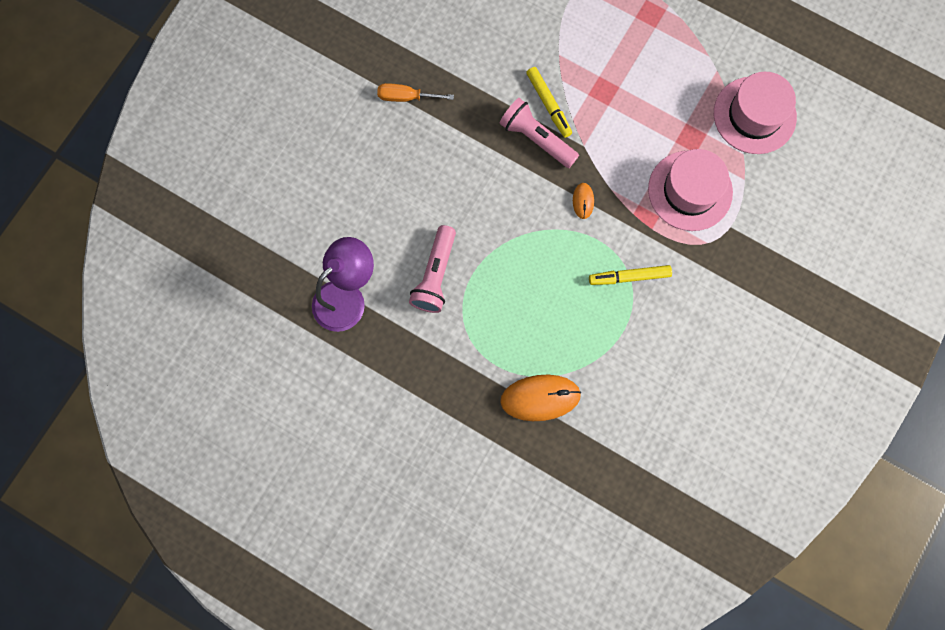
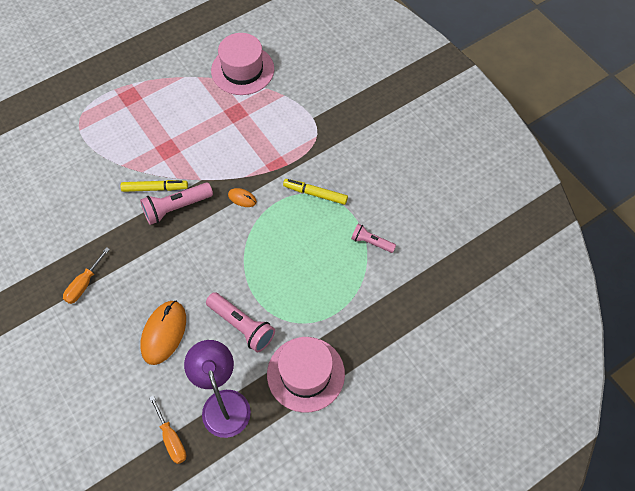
camera: 65 degrees left, 15 degrees down
orange mouse [500,375,581,421] -> orange mouse moved to [140,301,186,365]
yellow marker [589,265,672,285] -> yellow marker turned 90 degrees clockwise [283,179,348,205]
pink hat [648,149,733,231] -> pink hat moved to [267,337,345,413]
none -> orange screwdriver [149,395,186,464]
none -> pink flashlight [351,224,396,253]

